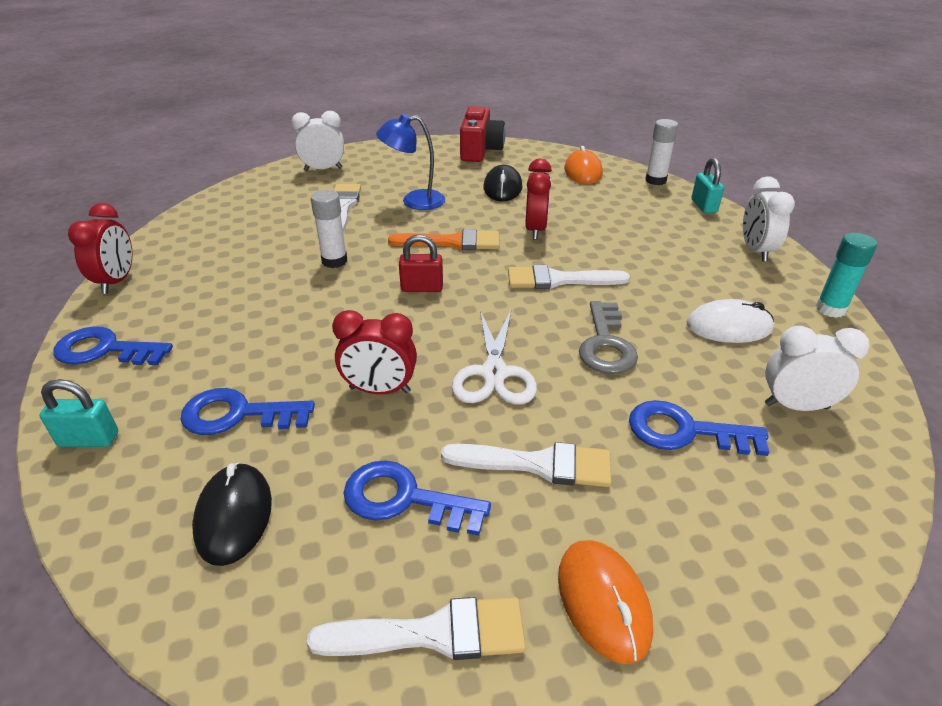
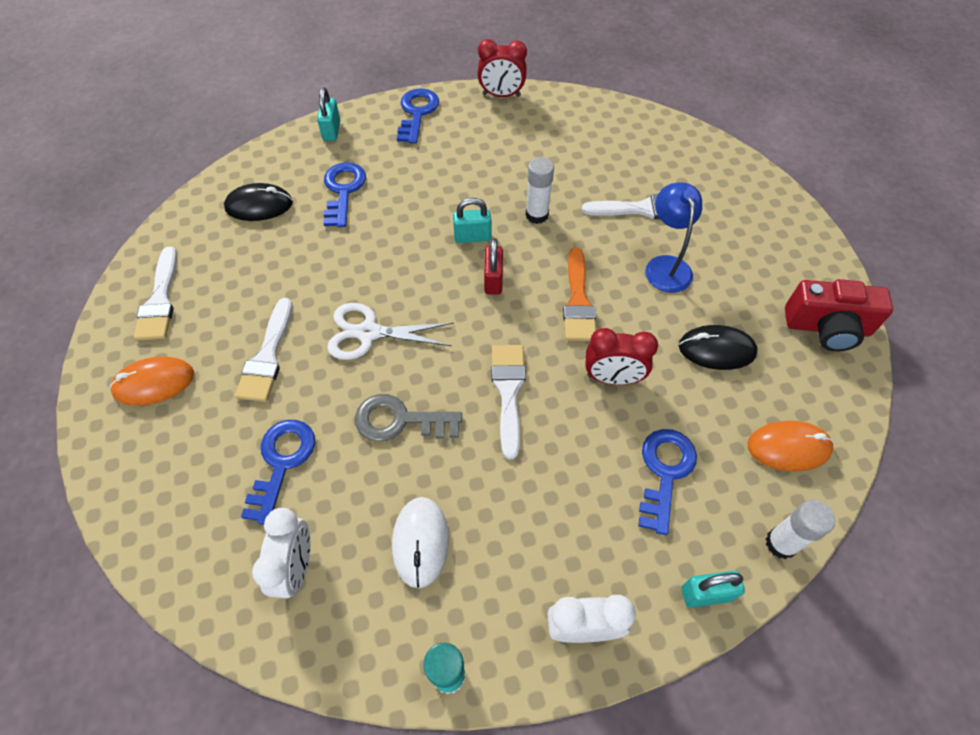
camera: 90 degrees right, 20 degrees up
white clock [291,111,344,171] -> none
red clock [332,310,417,394] -> none
blue key [344,460,491,536] -> blue key moved to [638,429,697,535]
none -> turquoise padlock [453,198,491,243]

